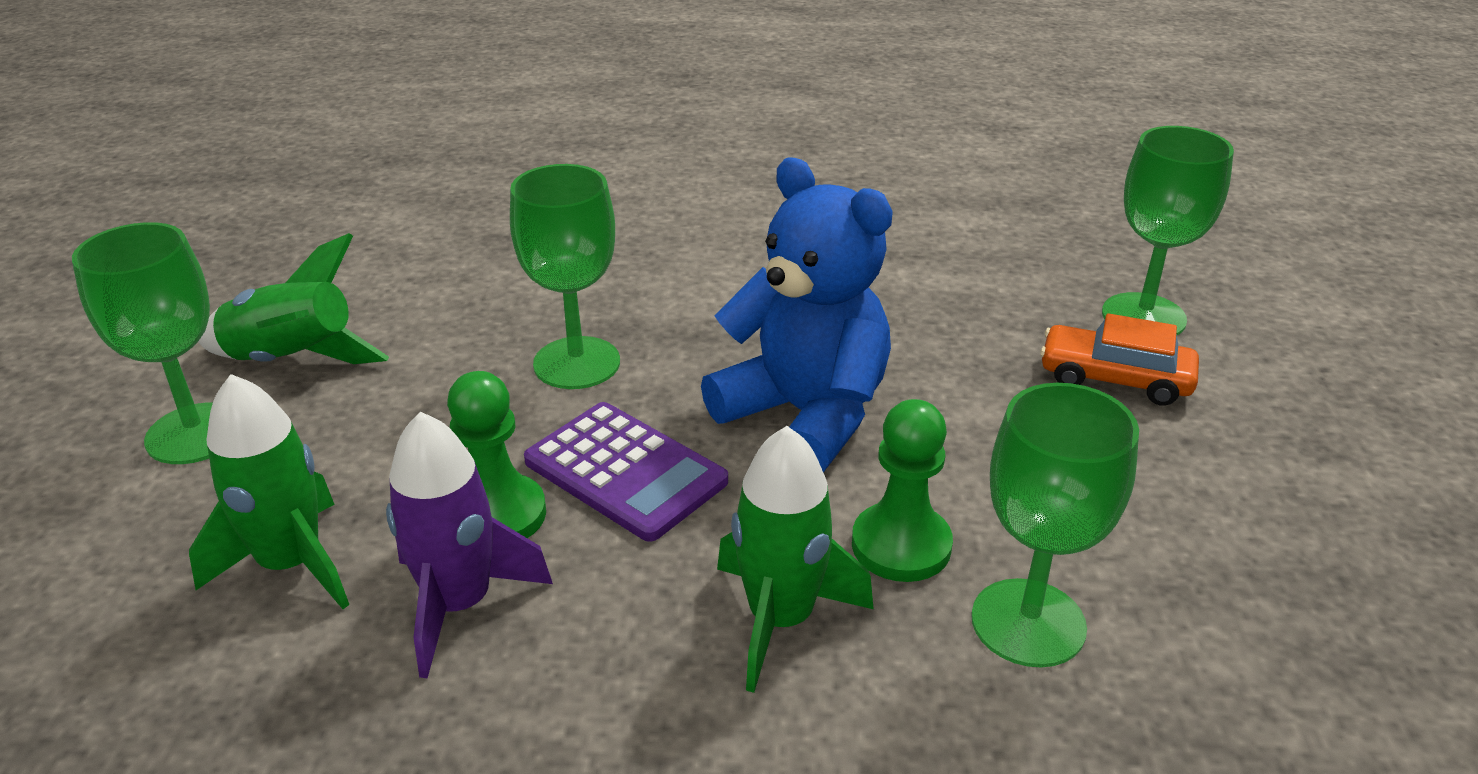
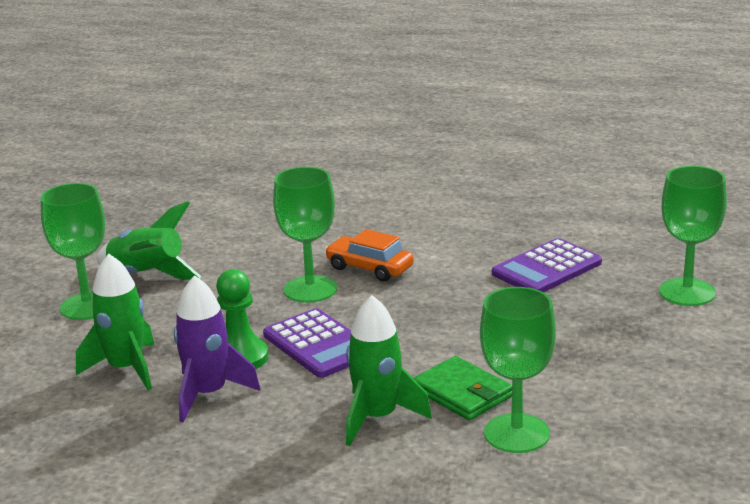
camera: 15 degrees right, 10 degrees down
blue teddy bear [701,157,893,473] -> none
green pawn [852,399,953,582] -> green wallet [413,356,512,421]
orange car [1040,313,1199,406] -> orange car moved to [325,229,414,282]
none -> purple calculator [492,238,602,292]

